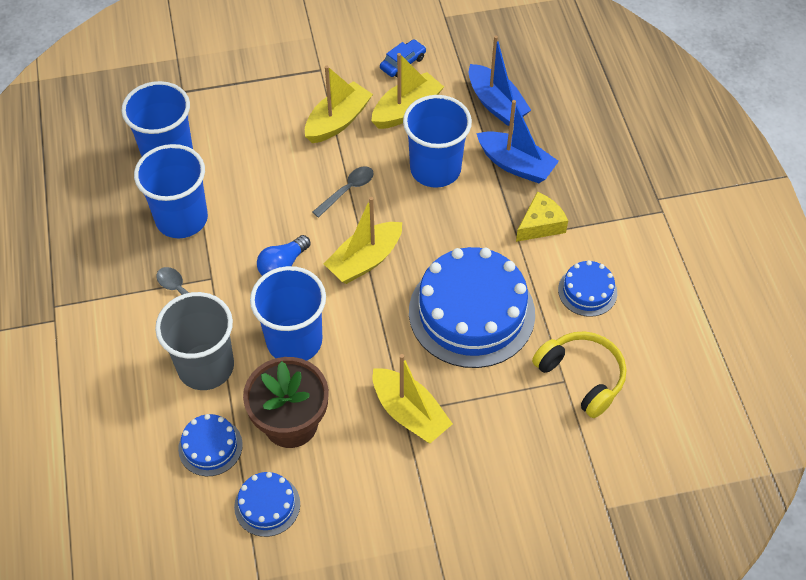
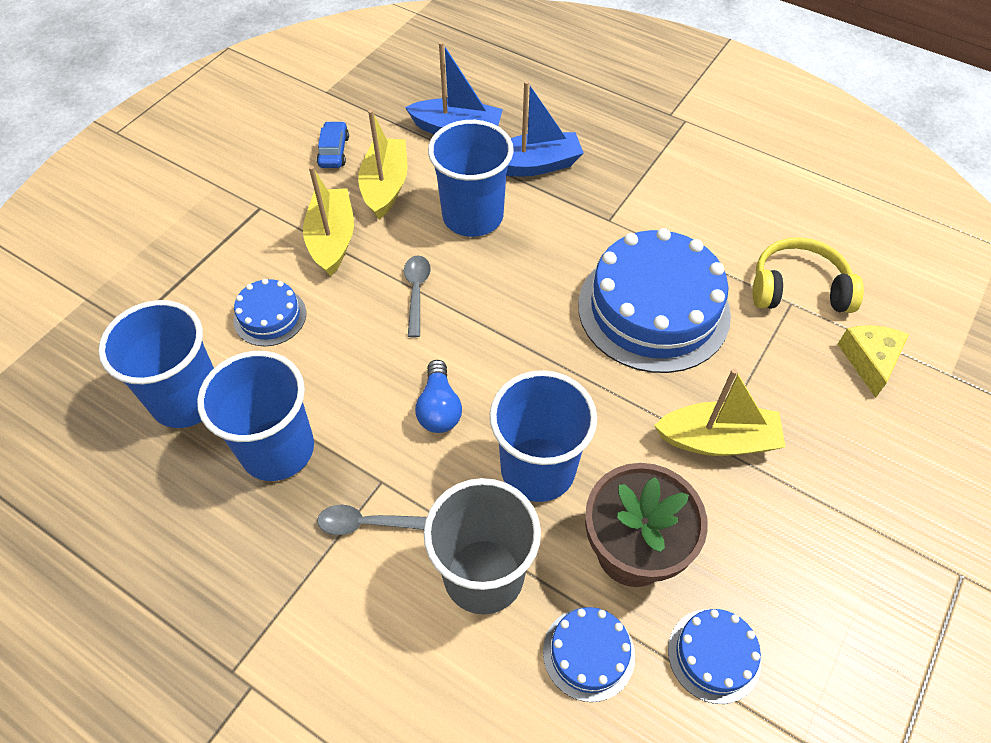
camera: 45 degrees left, 0 degrees up
yellow boat [324,197,402,284] -> none
yellow cheese [516,192,568,242] -> yellow cheese moved to [838,325,909,398]
blue cake [558,260,617,317] -> blue cake moved to [233,279,306,346]

